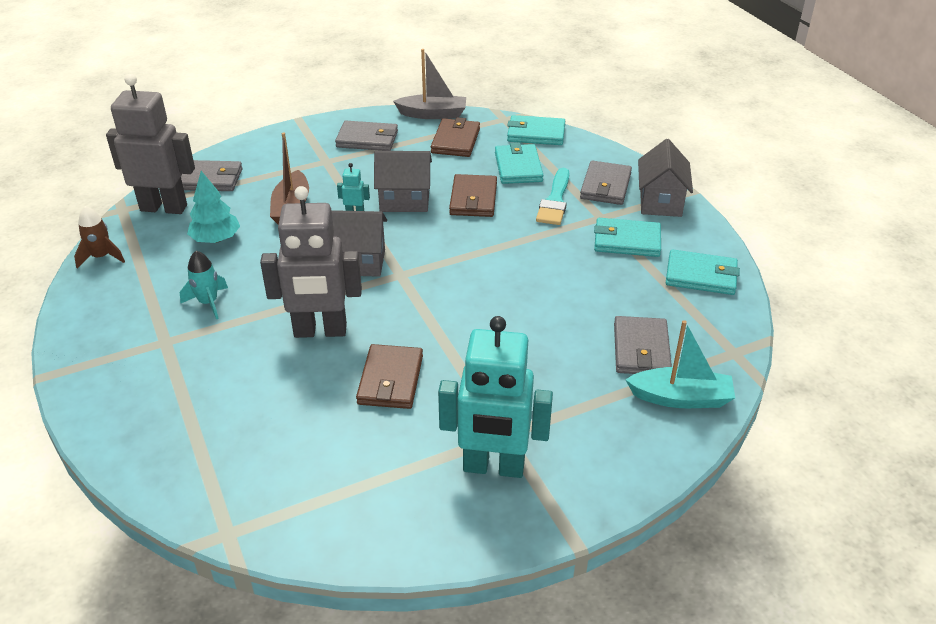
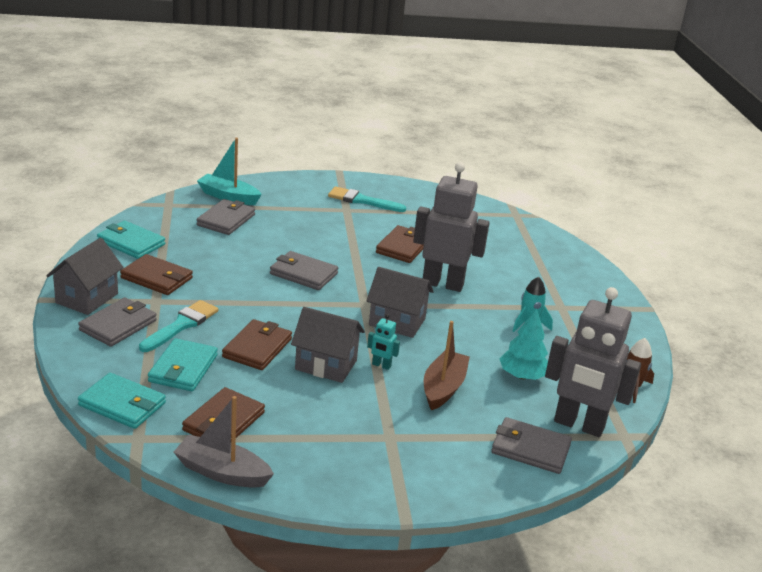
camera: 165 degrees left, 10 degrees down
grey wallet [335,121,398,151] -> grey wallet moved to [270,251,338,290]
turquoise robot [438,316,553,478] -> turquoise brush [328,187,406,212]
turquoise wallet [594,218,661,257] -> brown wallet [120,254,193,295]

